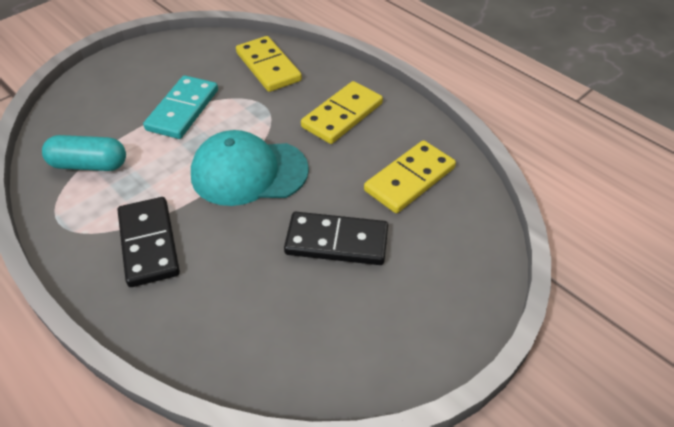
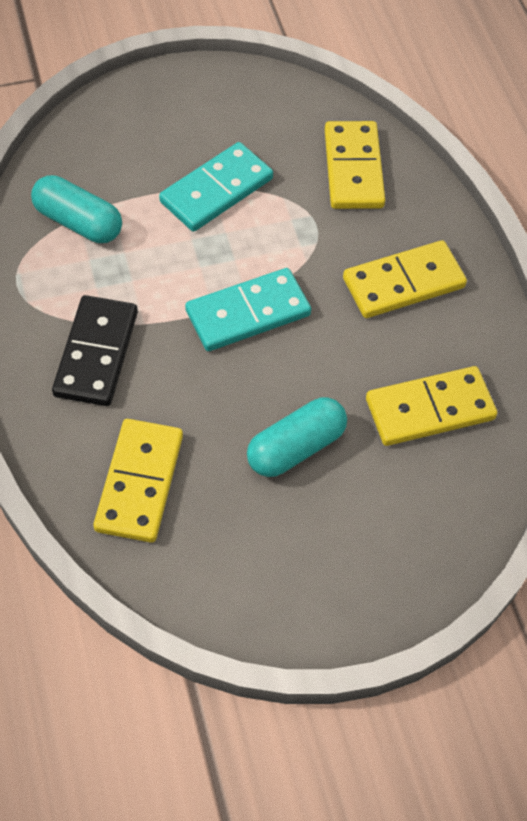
camera: 25 degrees right, 10 degrees up
turquoise cap [191,130,309,206] -> turquoise domino [185,268,311,351]
black domino [284,212,388,265] -> turquoise capsule [247,397,347,477]
none -> yellow domino [93,419,183,543]

